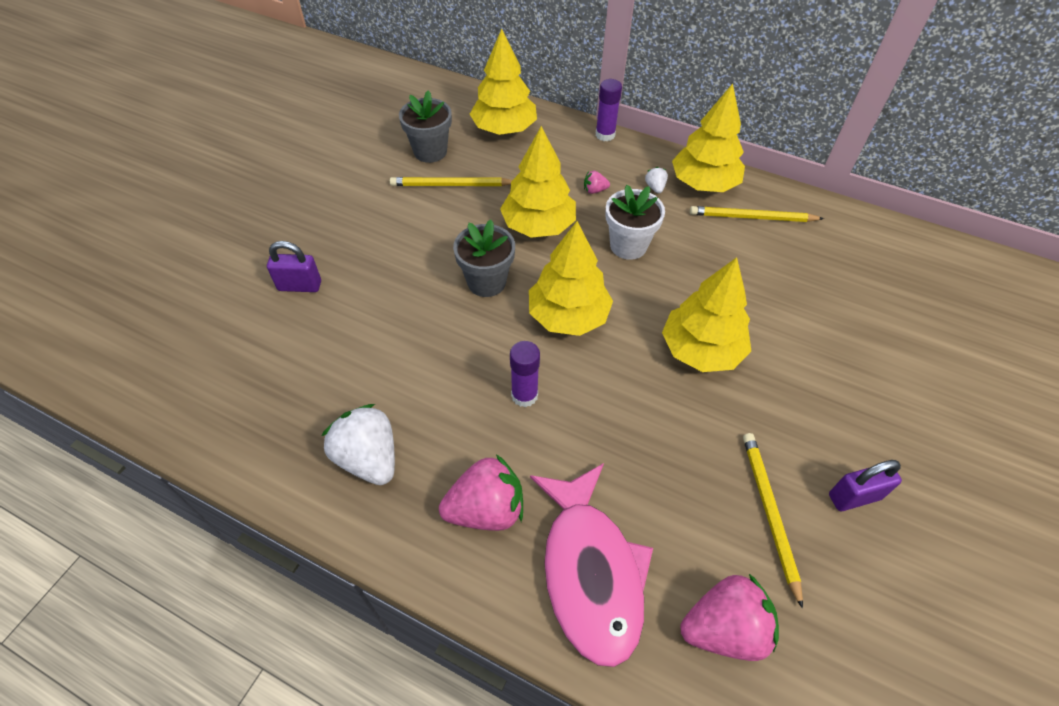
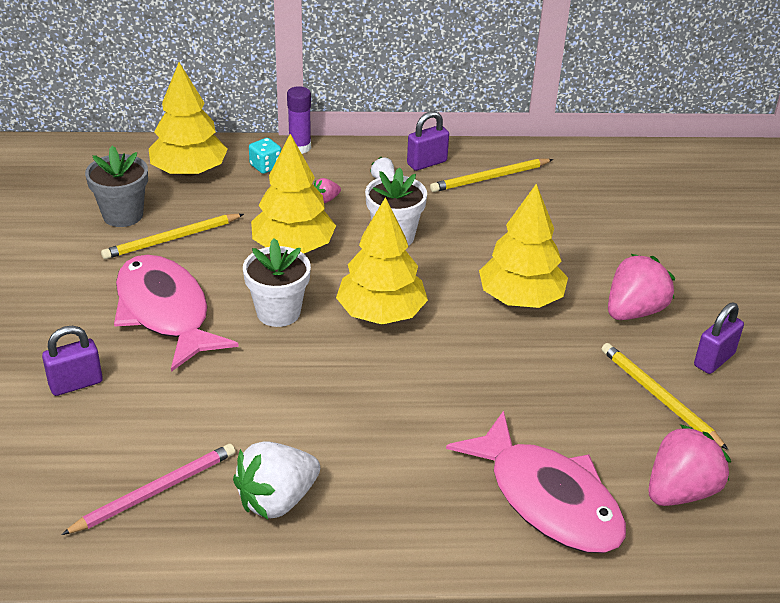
camera: 30 degrees left, 15 degrees down
white strawberry [322,404,395,485] -> white strawberry turned 60 degrees counterclockwise [233,441,320,519]
pink strawberry [439,454,523,531] -> pink strawberry moved to [608,254,675,320]
grey flower pot [453,220,515,297] -> white flower pot [243,238,311,327]
purple glue stick [510,341,540,407] -> none
yellow tree [672,83,745,192] -> purple padlock [407,111,449,171]
none -> pink pencil [61,444,235,535]
none -> pink fish [114,255,239,372]
none -> turquoise dice [249,138,281,174]

